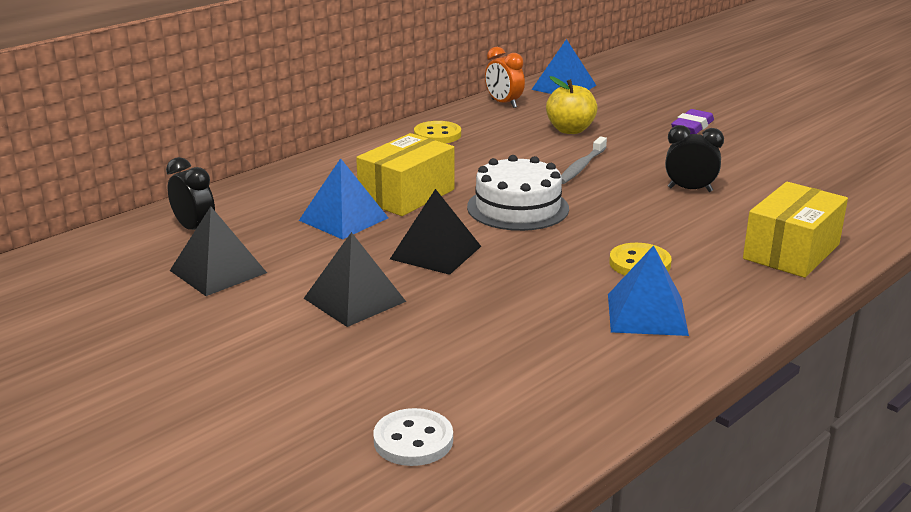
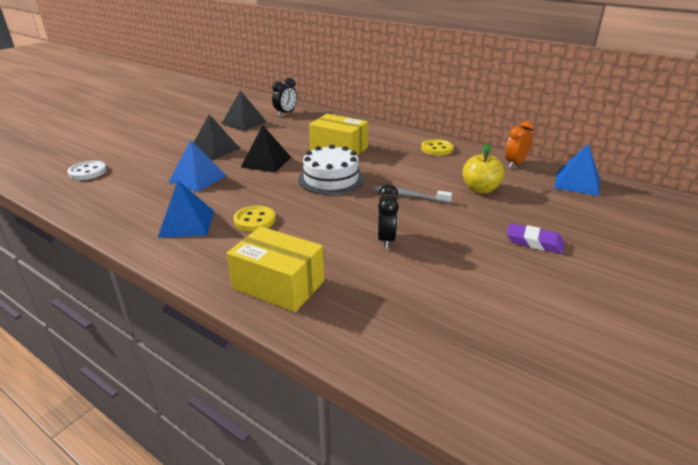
camera: 80 degrees right, 5 degrees up
blue pyramid [299,158,388,240] -> blue pyramid moved to [169,140,226,192]

